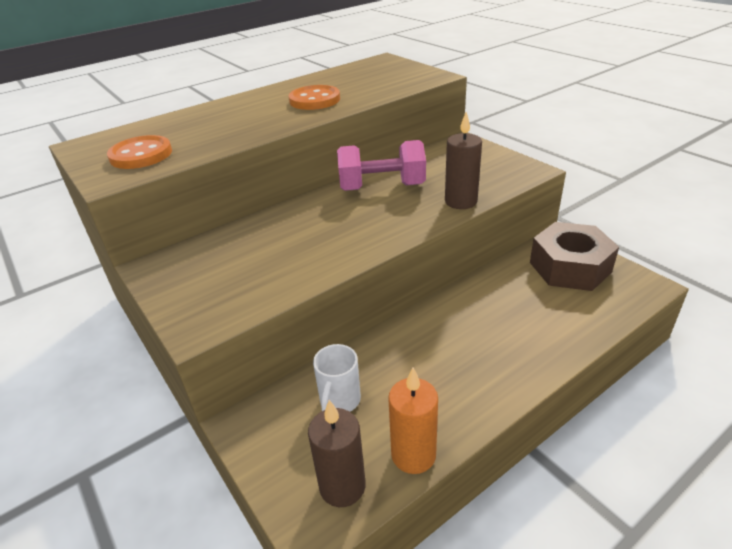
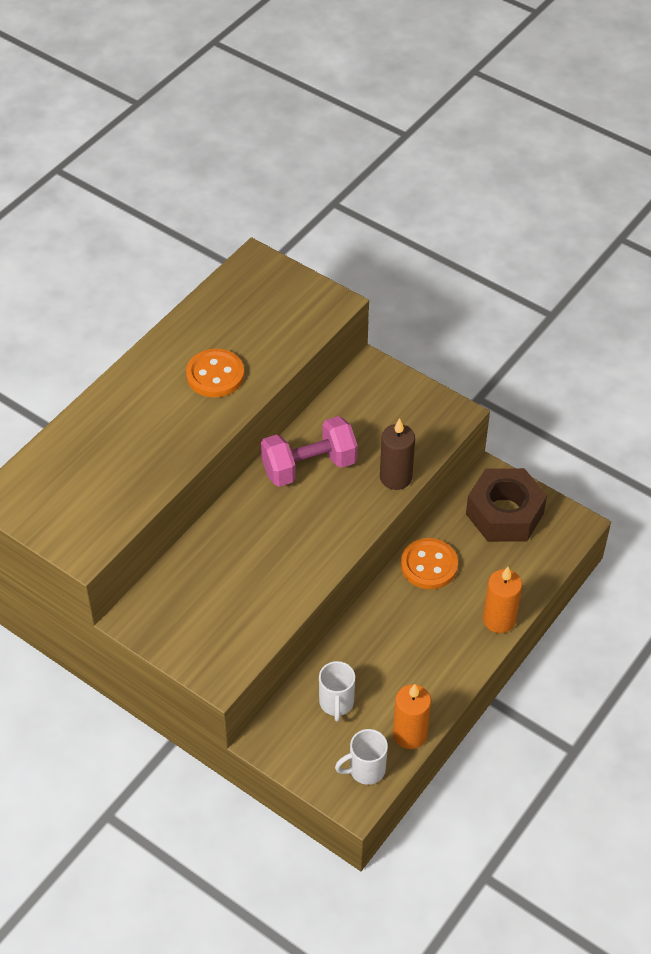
camera: 20 degrees left, 15 degrees up
orange button [107,135,172,169] -> orange button moved to [401,538,458,589]
brown candle [308,400,366,507] -> white mug [335,729,388,785]
none -> orange candle [483,567,522,633]

